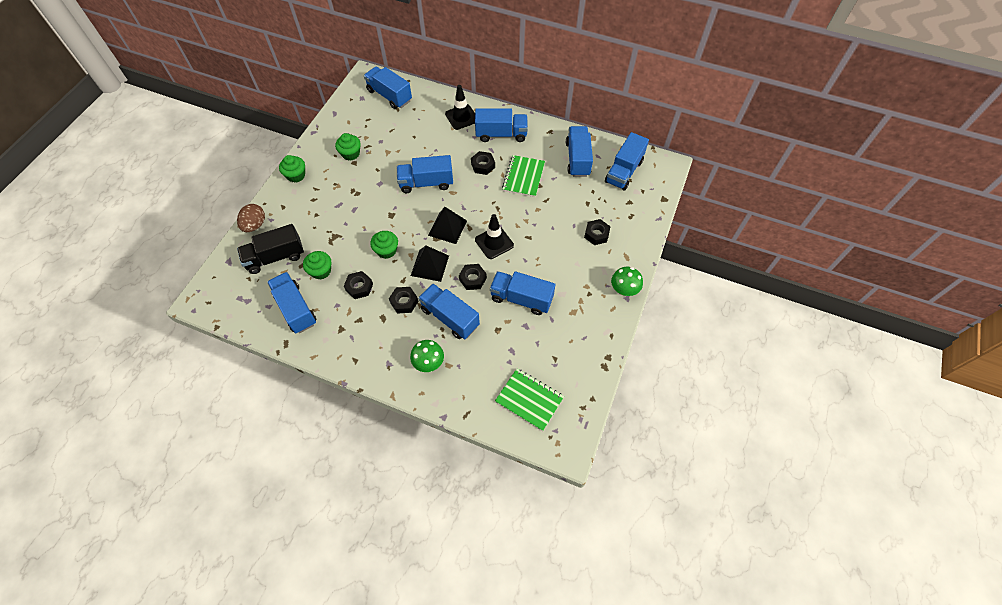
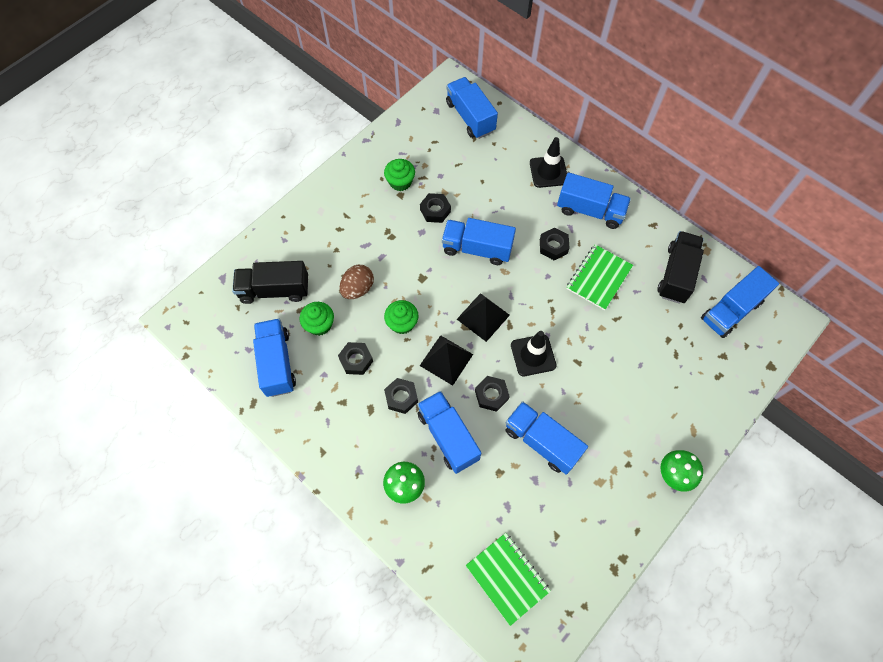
camera: 20 degrees right, 5 degrees up
brown egg [237,204,265,232] -> brown egg moved to [340,265,374,299]
green cupcake [279,155,305,183] -> none
blue truck [566,126,593,177] -> black truck [657,231,704,304]
black nut [584,219,610,245] -> black nut moved to [420,193,451,223]

